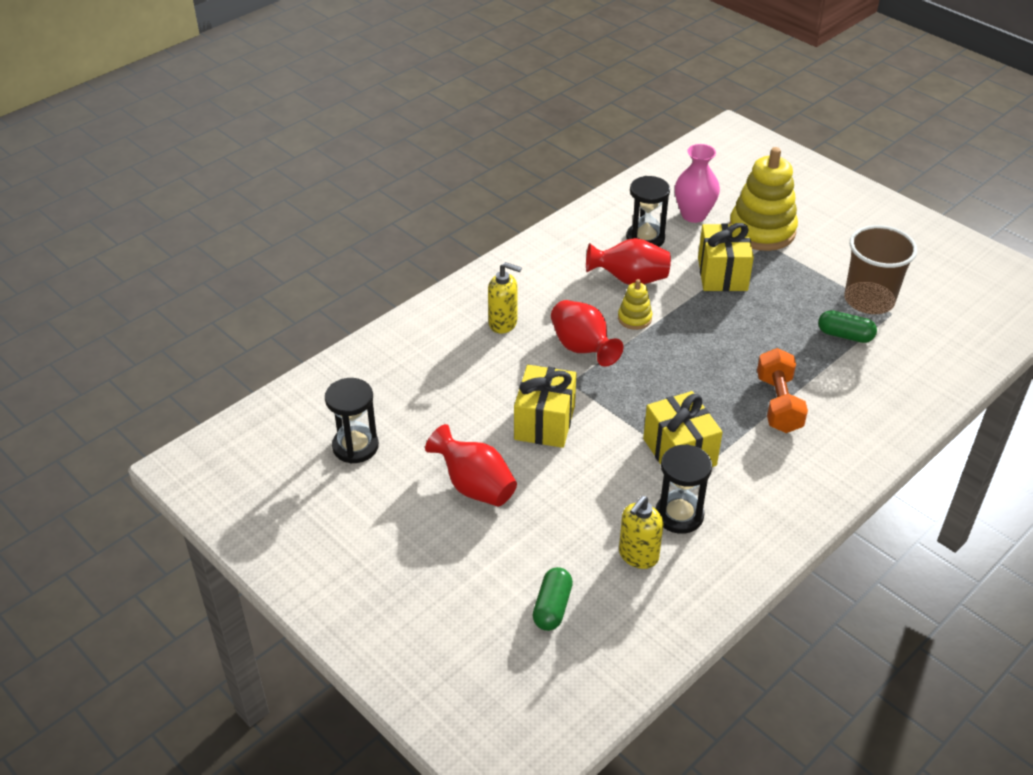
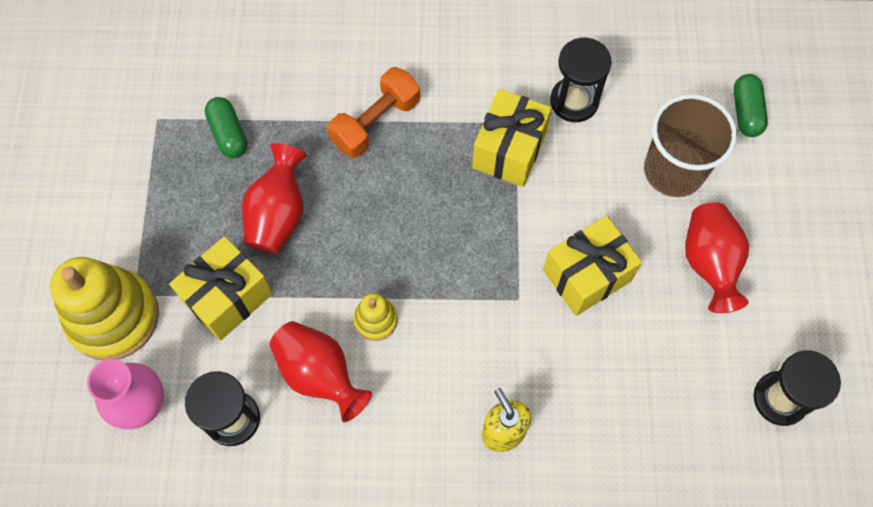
camera: 135 degrees left, 25 degrees up
green capsule [533,567,573,631] -> green capsule turned 60 degrees counterclockwise [734,74,768,137]
red vase [551,300,623,367] -> red vase moved to [242,143,307,253]
yellow soap dispenser [619,496,663,569] -> none
brown cup [844,225,917,314] -> brown cup moved to [644,94,737,197]

